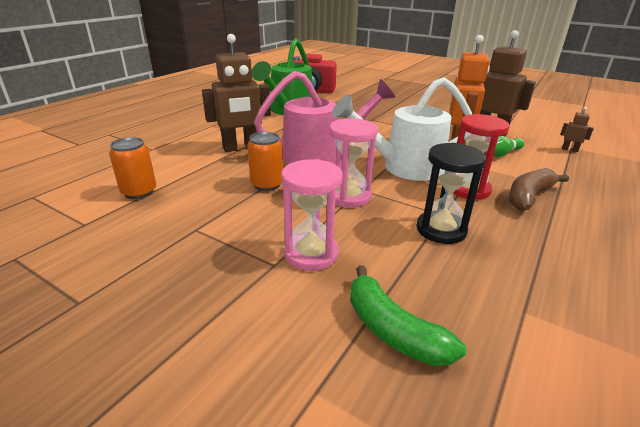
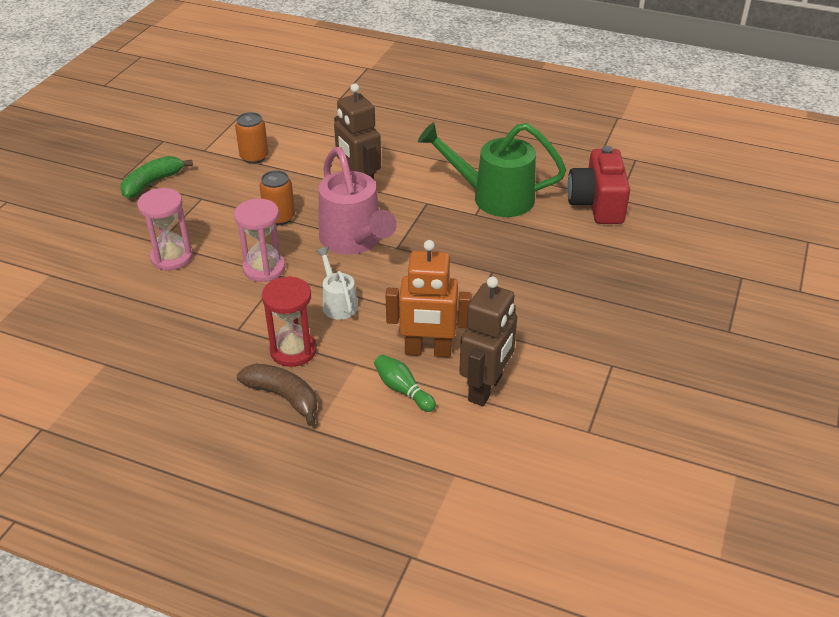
camera: 80 degrees right, 10 degrees up
white watering can [332,77,472,181] -> white watering can [316,247,358,320], size x0.52
green banana [350,265,466,366] -> green banana moved to [121,156,193,199]
black hourglass [416,143,486,244] -> none
brown robot [560,107,594,152] -> none

